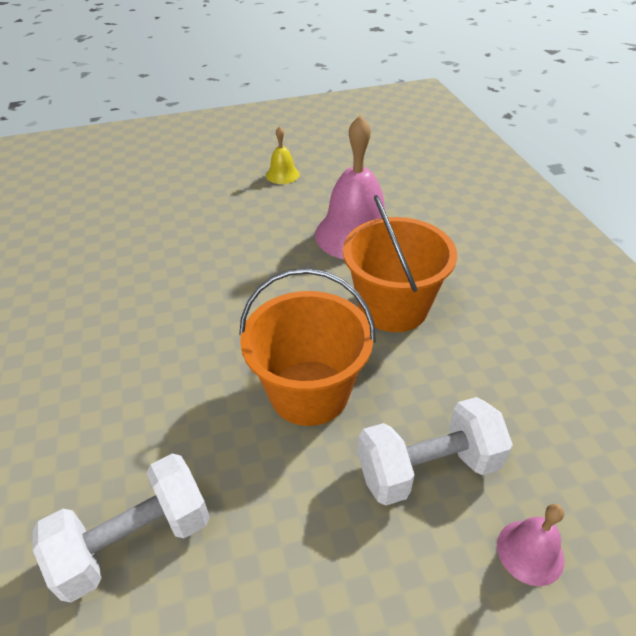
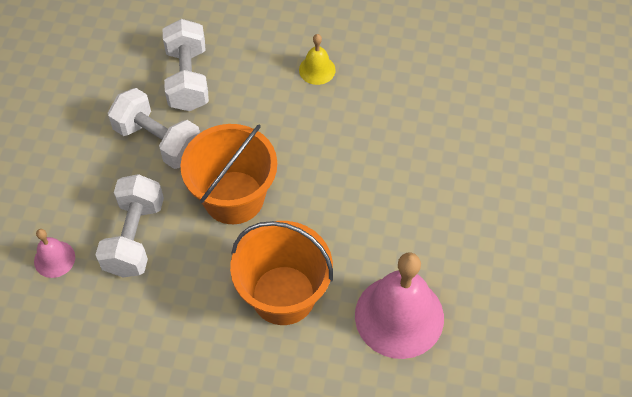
camera: 115 degrees right, 15 degrees up
yellow bell [266,126,300,184] -> yellow bell moved to [299,34,336,85]
none -> white dumbbell [108,88,200,169]

